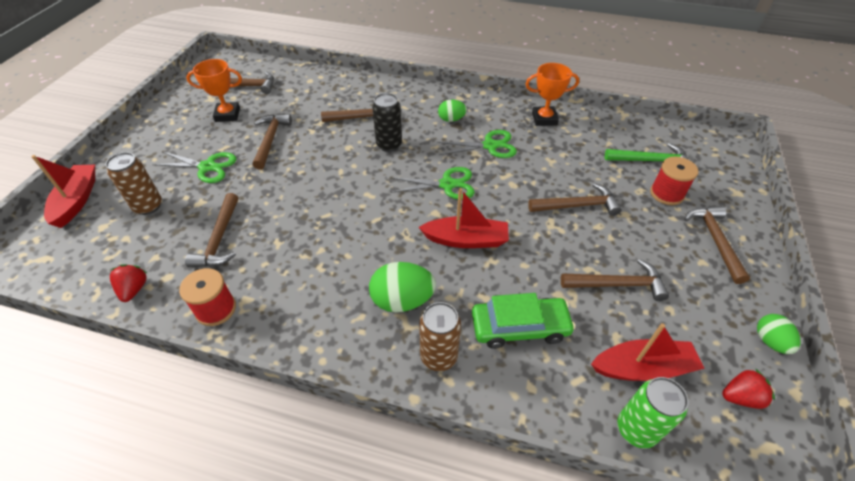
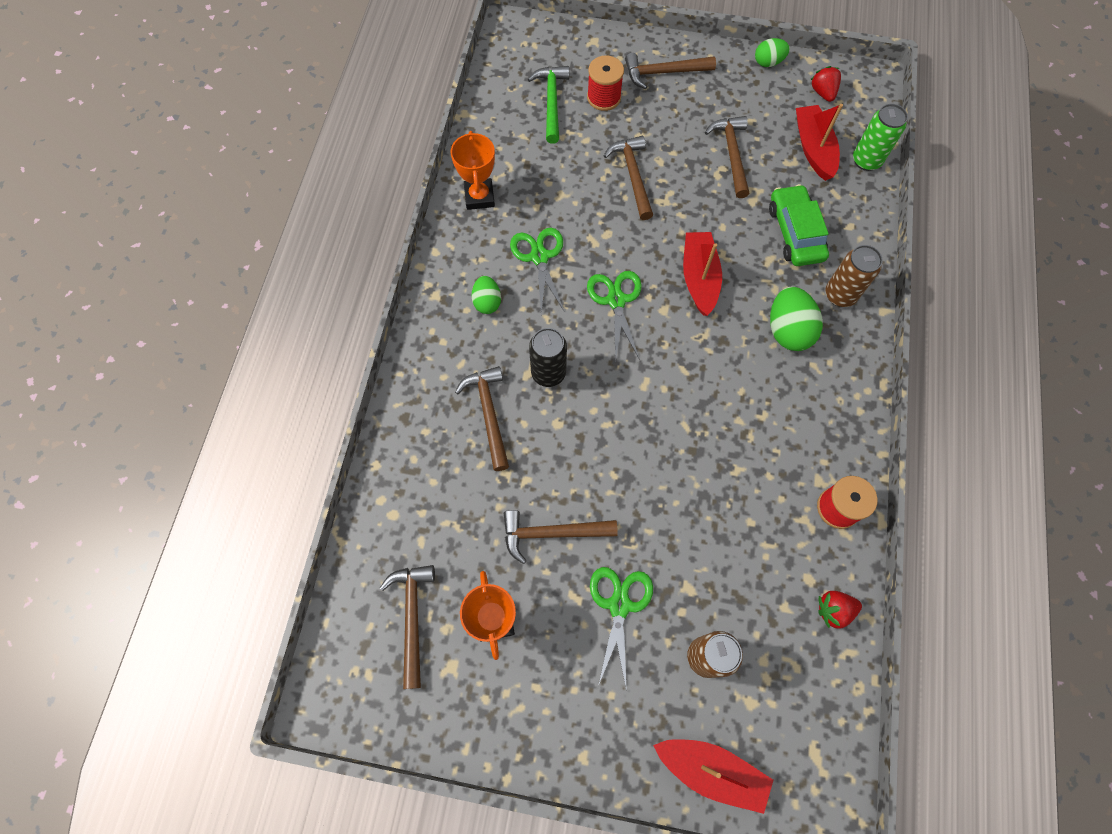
camera: 95 degrees left, 20 degrees up
red boat [31,155,95,228] -> red boat turned 150 degrees counterclockwise [653,739,773,814]
brown hammer [185,193,238,267] -> none

